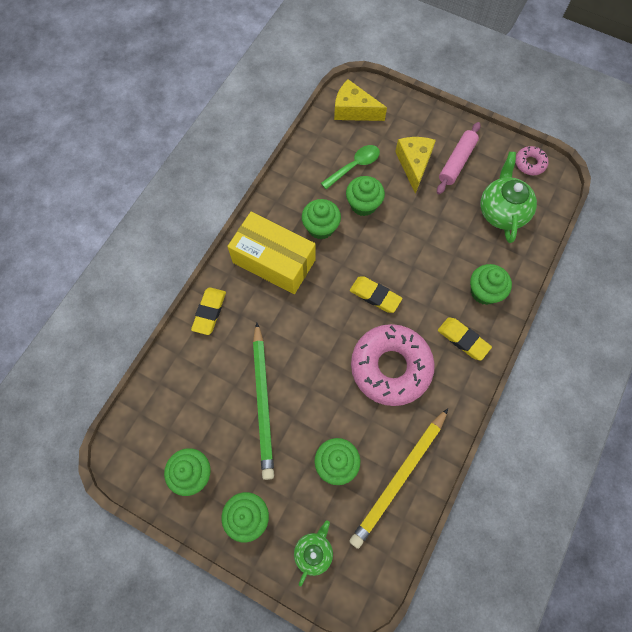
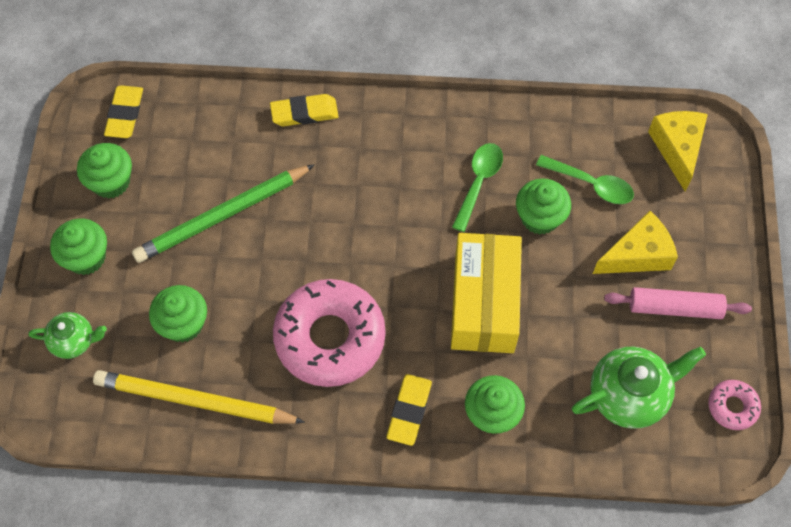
camera: 65 degrees right, 5 degrees down
yellow box [227,212,316,294] -> yellow box moved to [451,233,522,353]
green cupcake [302,199,341,239] -> green spoon [452,143,503,232]
yellow eraser [350,276,402,313] -> yellow eraser moved to [104,85,143,138]

